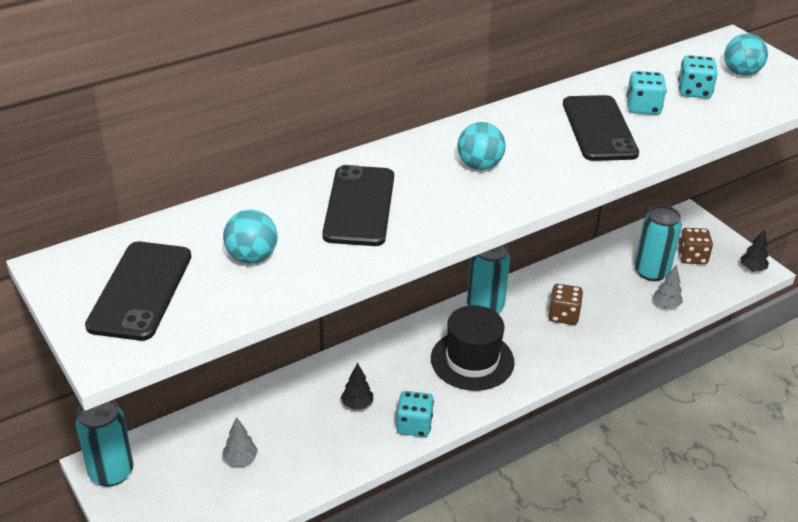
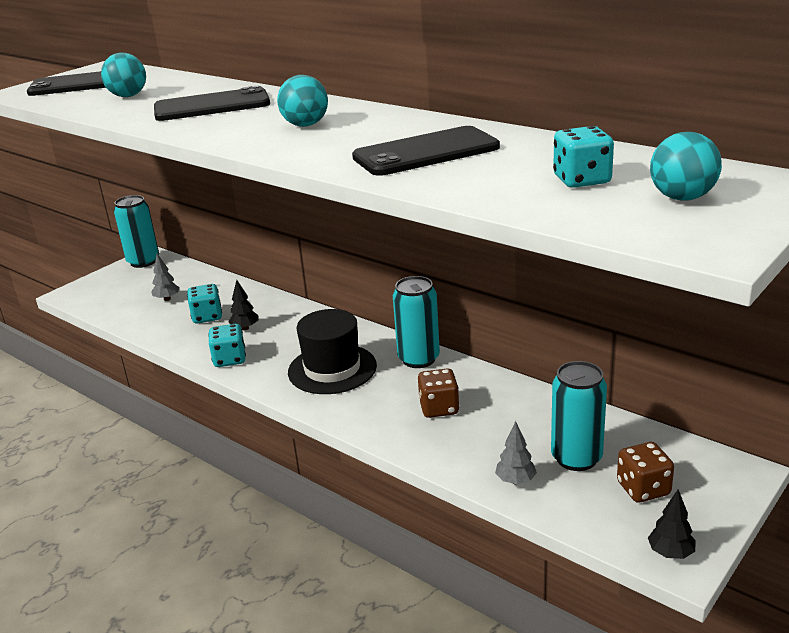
camera: 75 degrees right, 10 degrees down
turquoise dice [626,71,667,115] -> turquoise dice moved to [187,284,222,324]

